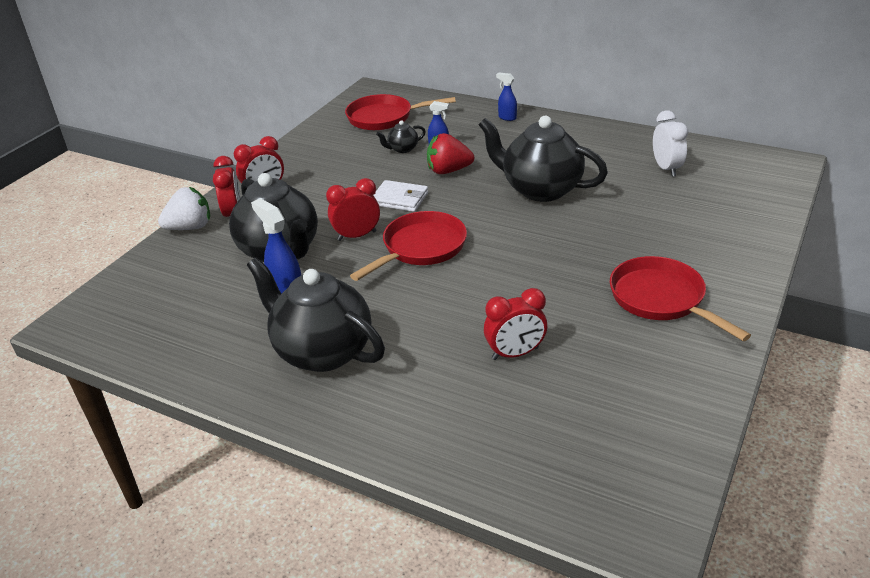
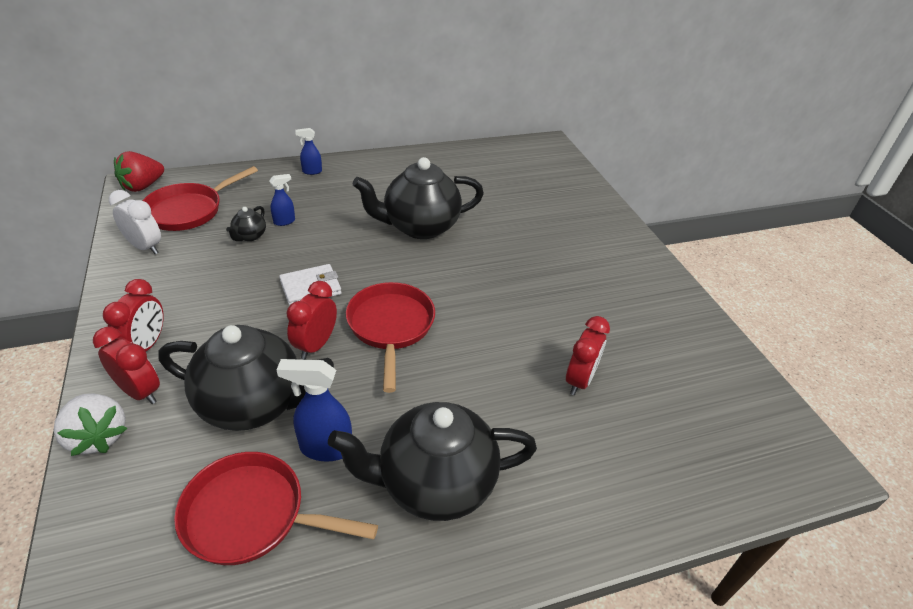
camera: 50 degrees left, 5 degrees up
white strawberry [158,187,210,230] -> white strawberry turned 120 degrees clockwise [54,394,128,456]
red strawberry [427,133,474,174] -> red strawberry moved to [114,151,164,192]
red pan [610,256,751,341] -> red pan moved to [174,452,378,565]
white clock [653,110,688,177] -> white clock moved to [109,190,161,254]

